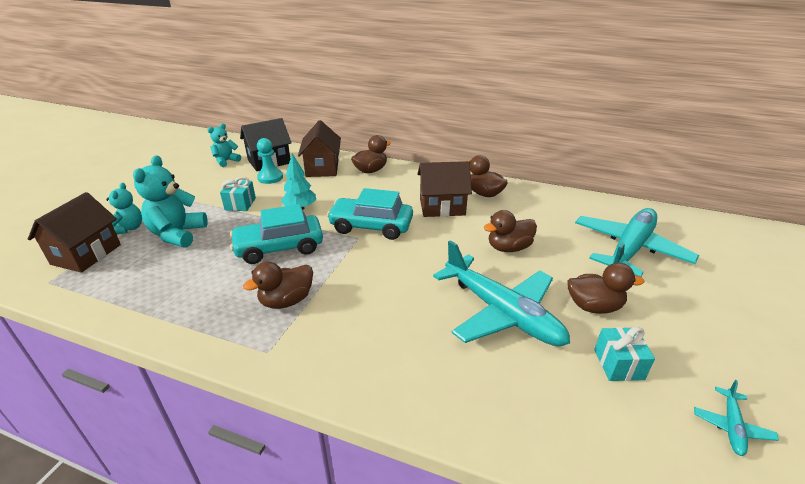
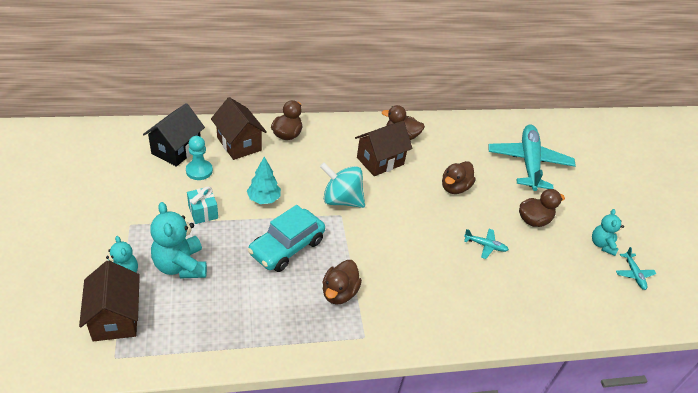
camera: 35 degrees left, 10 degrees up
turquoise teddy bear [208,123,241,167] -> turquoise teddy bear moved to [592,209,624,256]
turquoise car [327,188,413,240] -> turquoise spinning top [320,162,365,208]
turquoise plane [433,240,570,346] -> turquoise plane [464,229,509,259], size x0.41
turquoise gift [594,327,655,381] -> none

